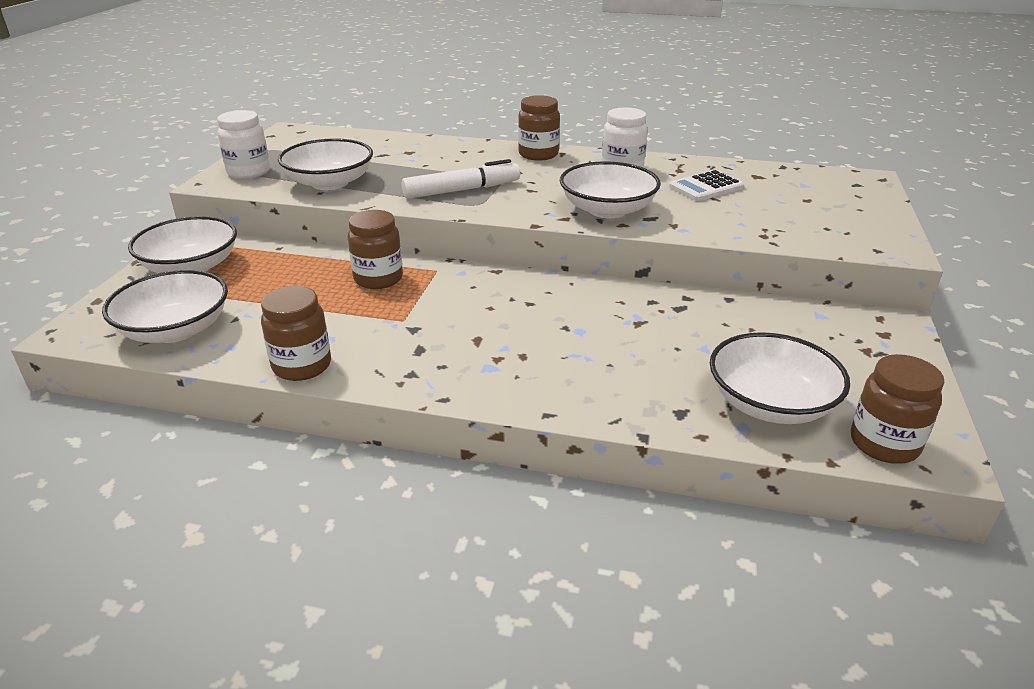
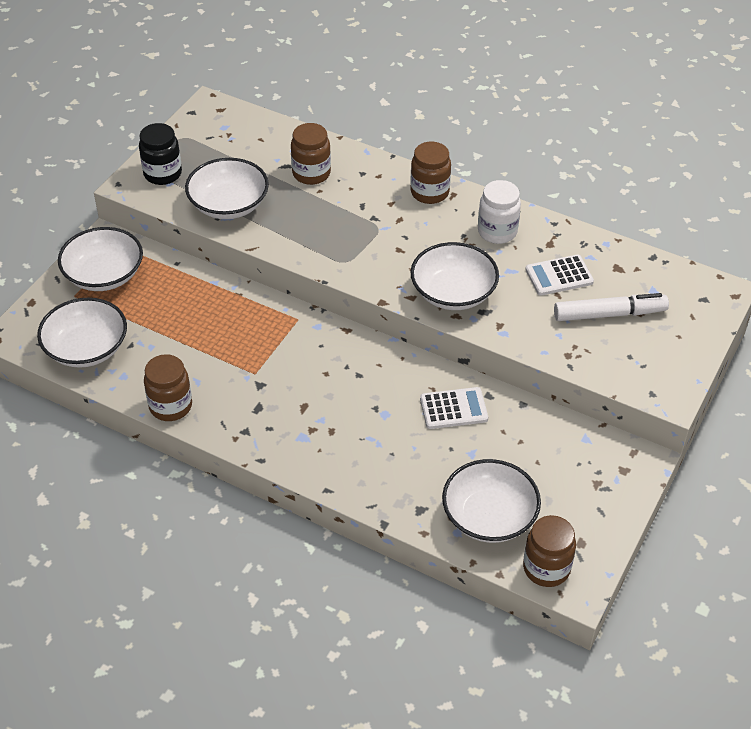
camera: 15 degrees right, 15 degrees up
white jar [217,110,270,179] -> black jar [139,123,182,185]
brown jar [348,210,403,289] -> brown jar moved to [291,123,331,185]
white marker [401,159,520,199] -> white marker moved to [554,293,669,321]
none -> white calculator [420,387,488,429]

